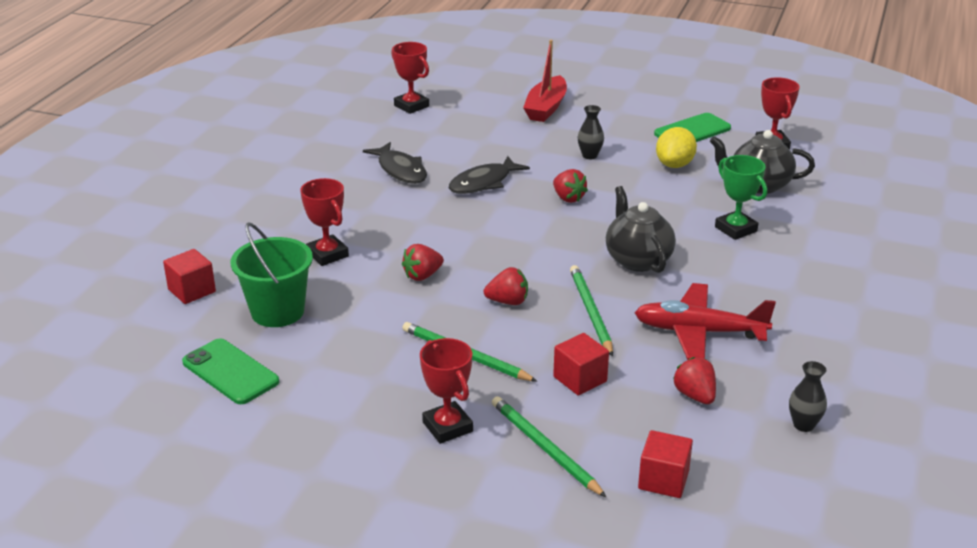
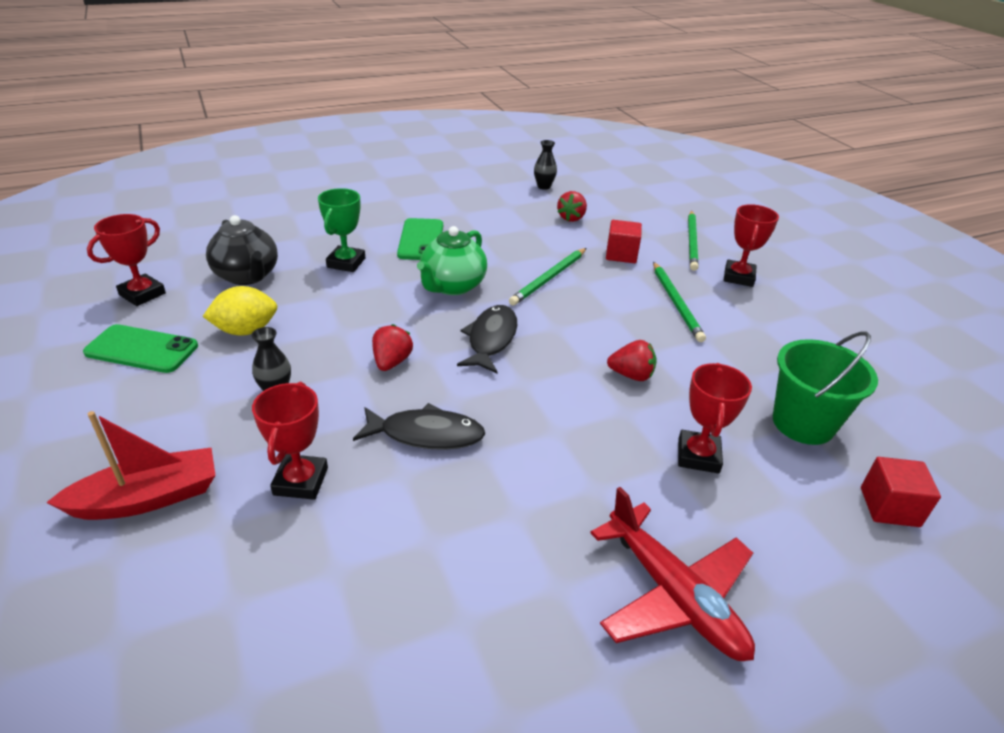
camera: 135 degrees left, 5 degrees up
green phone [182,338,279,404] -> green phone moved to [397,218,443,260]
black fish [363,142,427,184] -> black fish moved to [457,305,517,374]
red trophy [391,42,429,114] -> red trophy moved to [252,381,328,500]
red strawberry [484,267,528,305] -> none
black teapot [606,186,676,273] -> green teapot [417,226,487,295]
red plane [634,283,776,360] -> red plane moved to [590,487,755,661]
red cube [638,430,693,498] -> none

